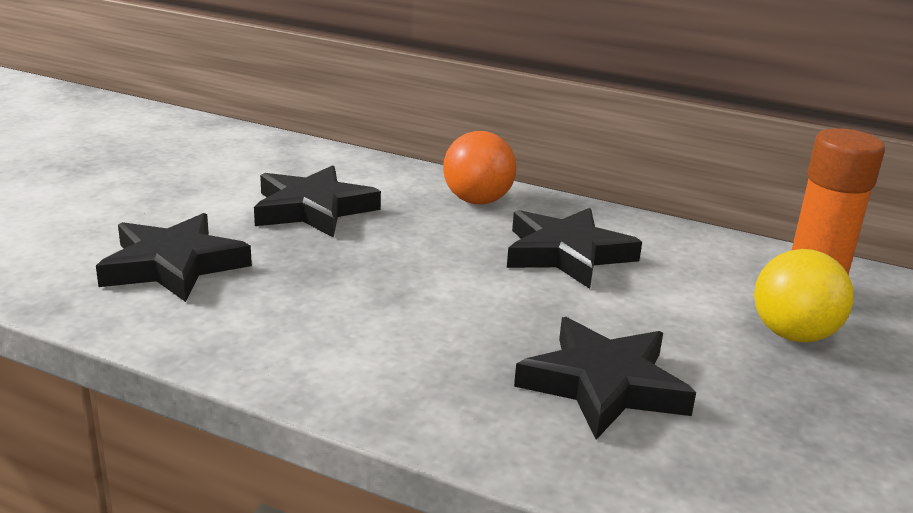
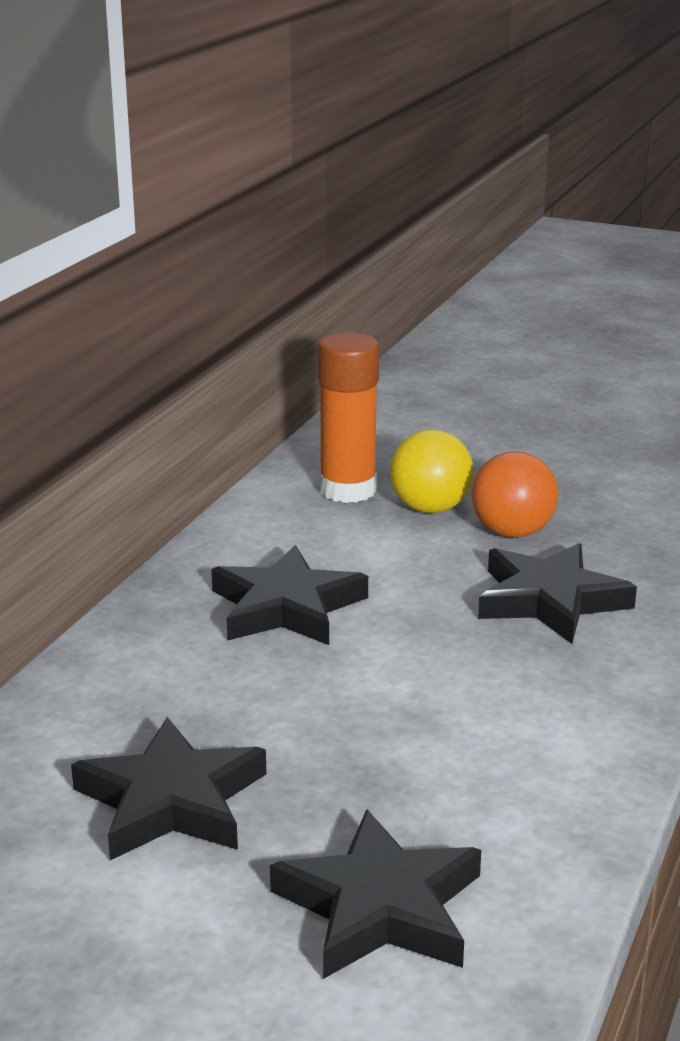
camera: 90 degrees left, 0 degrees up
orange ball [443,131,517,204] -> orange ball moved to [471,451,558,538]

